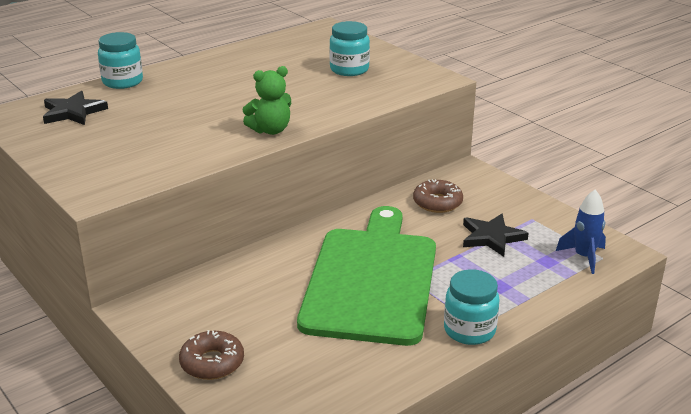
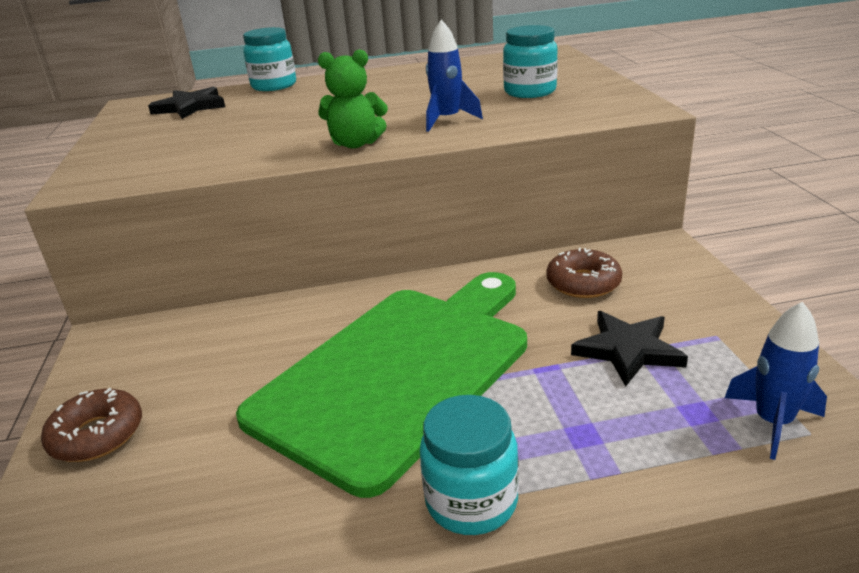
camera: 30 degrees right, 0 degrees up
none -> blue rocket [426,19,483,132]

